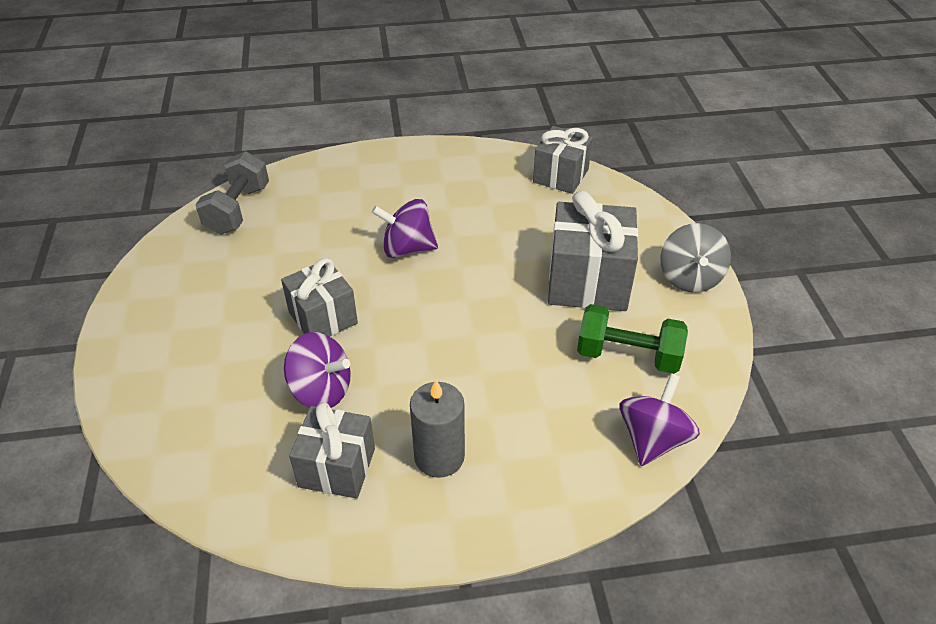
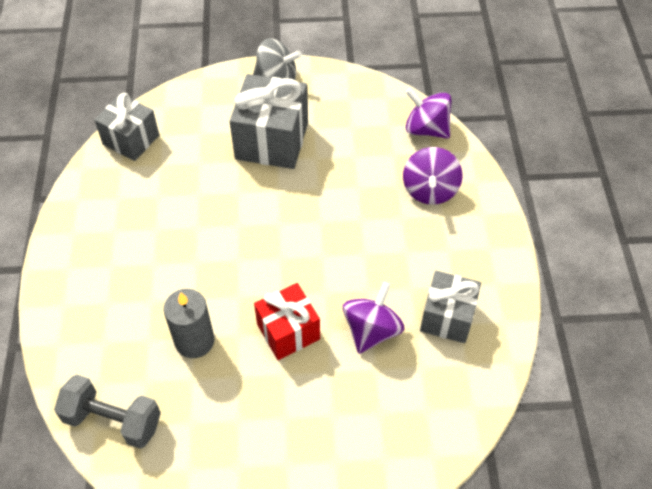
camera: 85 degrees left, 10 degrees up
grey gift [281,258,358,337] -> red gift [254,283,320,360]
purple spinning top [372,199,438,258] -> purple spinning top moved to [403,147,463,205]
grey candle [410,380,465,478] -> grey candle moved to [163,289,215,358]
green dumbbell [577,304,688,374] -> none

